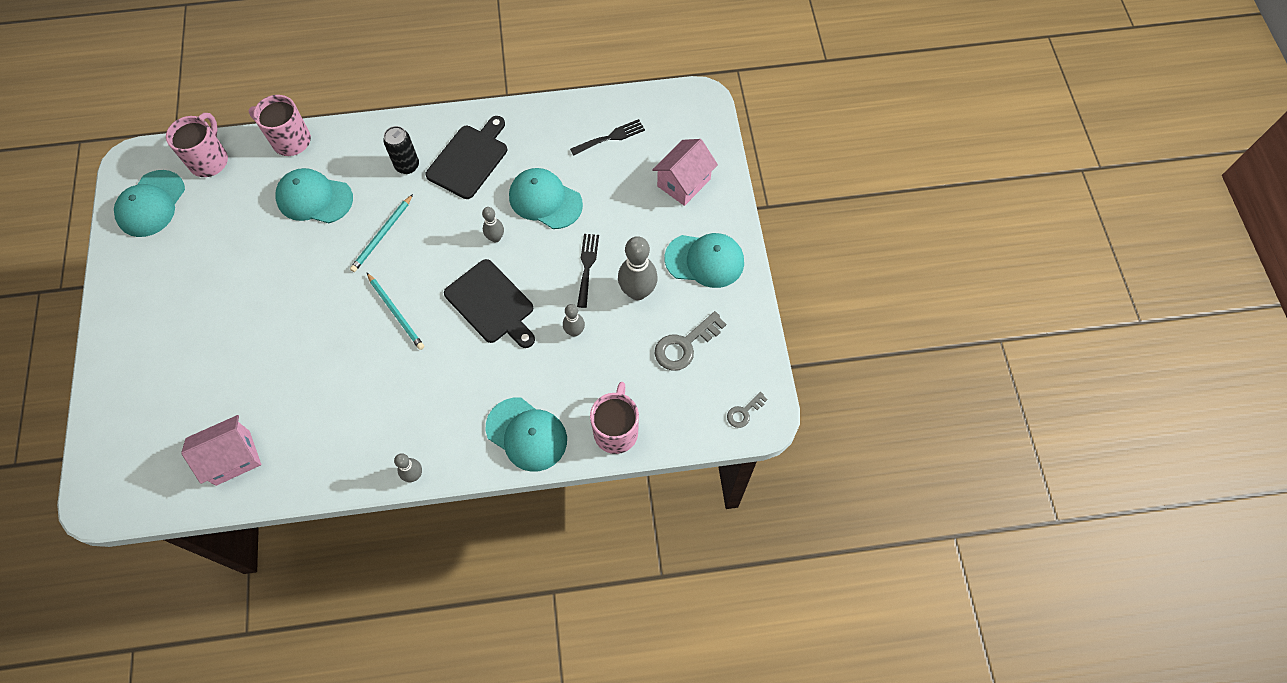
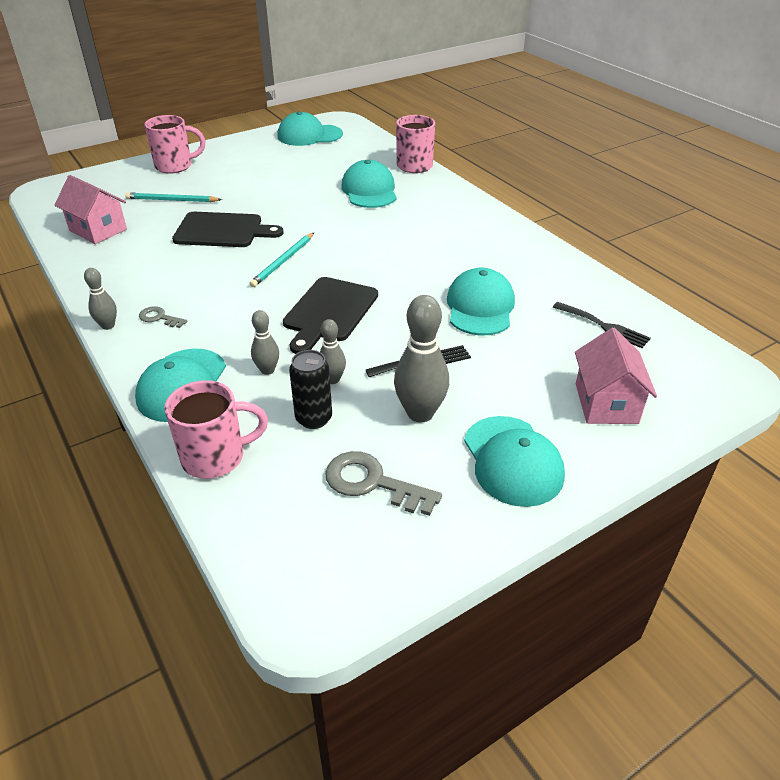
camera: 65 degrees right, 25 degrees down
pink mug [166,113,228,177] -> pink mug moved to [144,115,205,174]
turquoise pencil [350,194,413,272] -> turquoise pencil moved to [125,192,222,202]
black can [383,126,419,174] -> black can moved to [289,350,332,429]
black cutting board [425,116,507,199] -> black cutting board moved to [172,212,283,247]
grey bowling pin [482,207,504,242] -> grey bowling pin moved to [251,310,279,375]
pink house [652,139,718,206] -> pink house turned 75 degrees clockwise [575,328,657,424]
grey key [727,392,768,428] -> grey key moved to [139,306,188,328]

